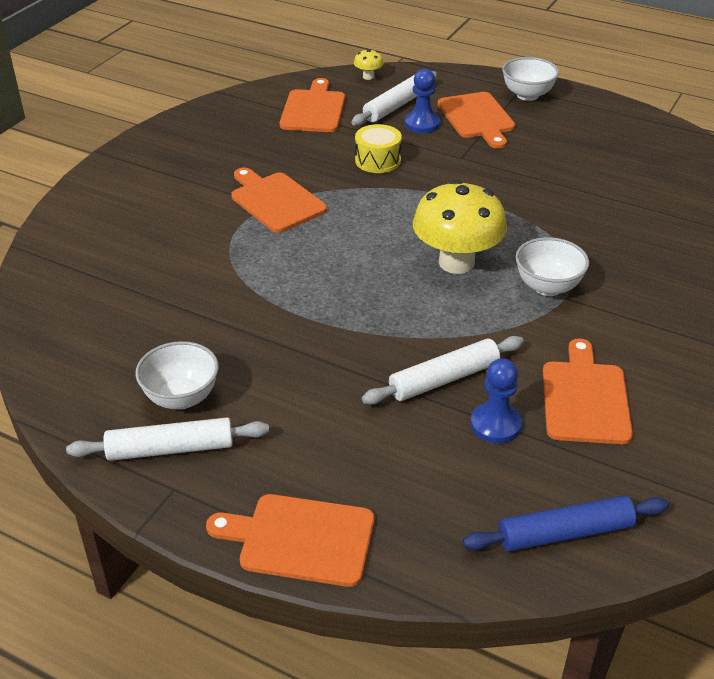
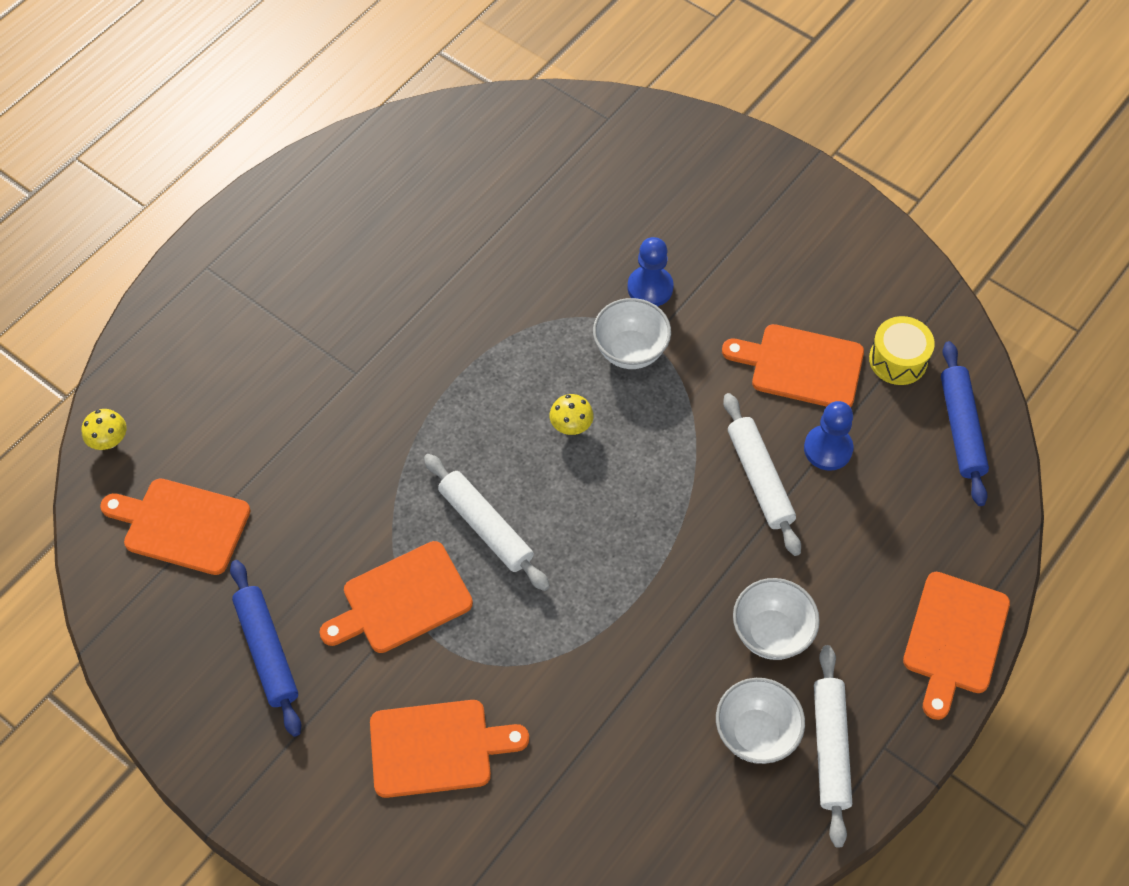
camera: 80 degrees left, 20 degrees up
white rolling pin [351,71,437,126] -> white rolling pin moved to [424,454,550,591]
yellow drum [355,124,402,173] -> yellow drum moved to [869,316,935,385]
blue pawn [405,69,440,133] -> blue pawn moved to [628,237,674,307]
yellow mushroom [413,180,507,274] -> yellow mushroom [550,394,594,435], size x0.42
orange cutting board [438,92,515,149] -> orange cutting board moved to [370,700,529,798]
white bowl [502,57,559,101] -> white bowl moved to [733,578,820,660]
none -> blue rolling pin [230,560,302,737]

